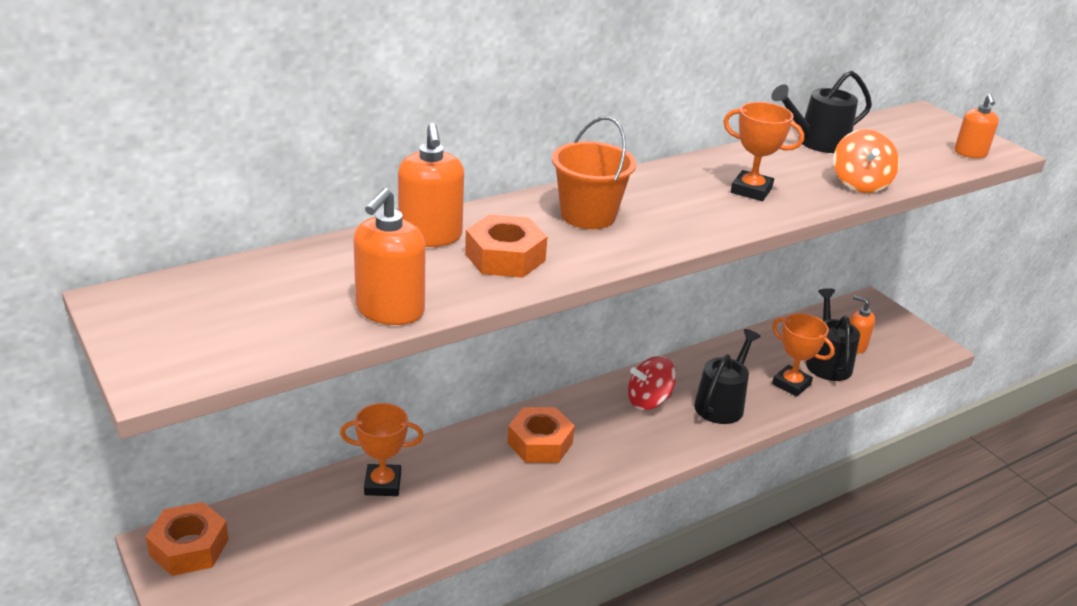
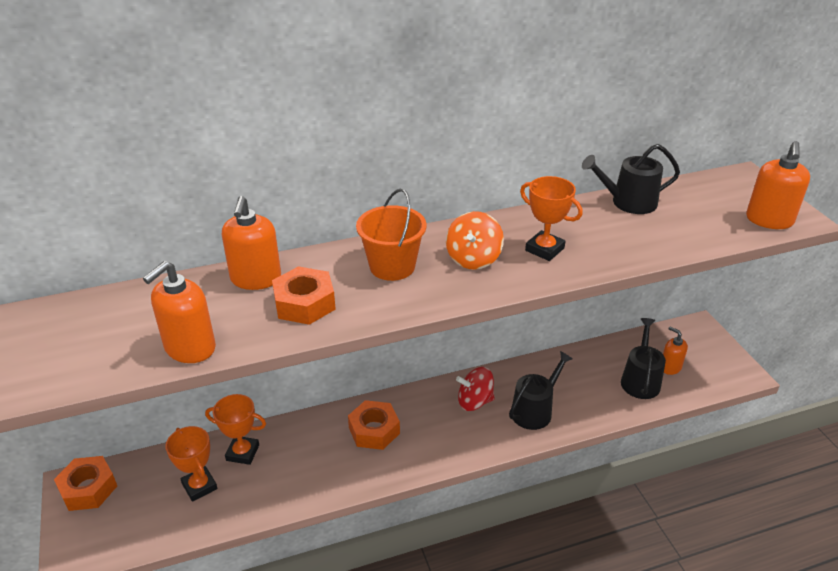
camera: 15 degrees right, 5 degrees up
orange trophy [772,313,835,397] -> orange trophy moved to [165,426,217,502]
orange spinning top [833,129,899,193] -> orange spinning top moved to [446,211,504,270]
orange soap dispenser [954,94,999,158] -> orange soap dispenser [746,141,810,229], size x1.56

